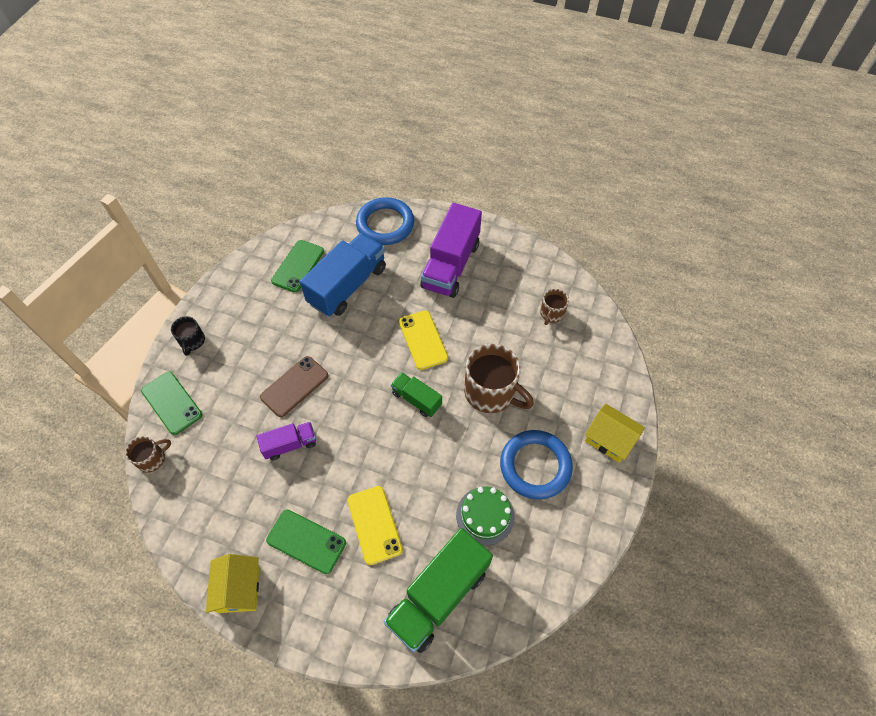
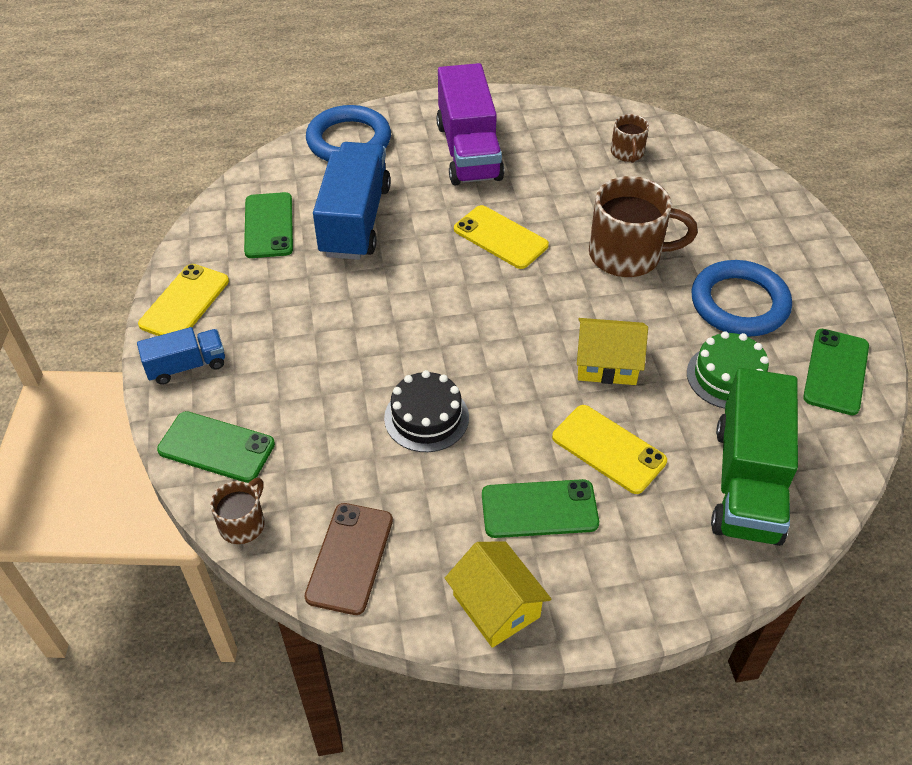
camera: 30 degrees left, 10 degrees down
black mug [171,316,205,356] -> blue truck [137,327,225,385]
purple truck [257,422,316,460] -> black cake [384,370,469,452]
brown phone [260,356,328,417] -> brown phone moved to [304,503,393,615]
green truck [391,372,442,417] -> none
yellow house [585,404,645,463] -> yellow house moved to [577,318,648,385]
none -> yellow phone [138,264,229,336]
none -> green phone [803,329,869,415]

